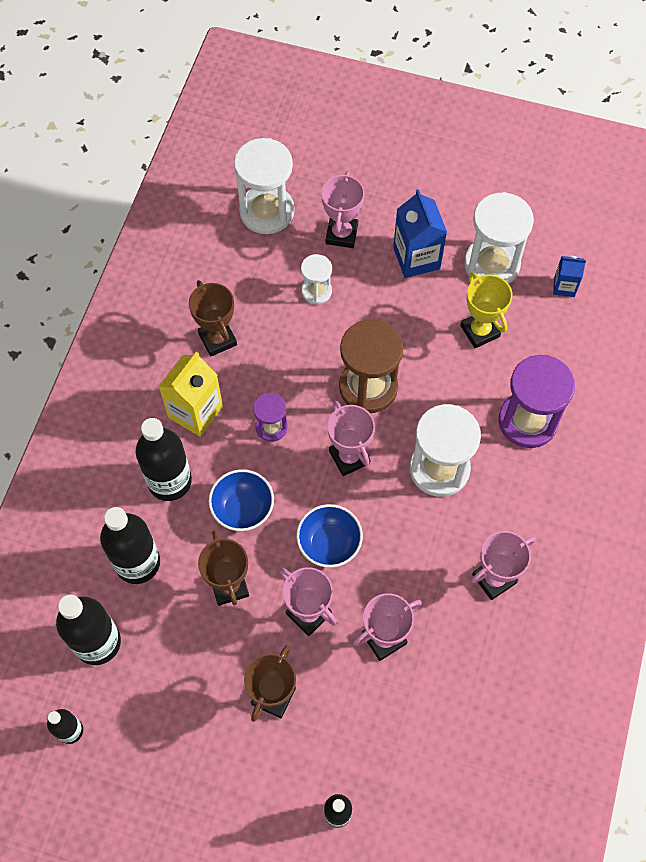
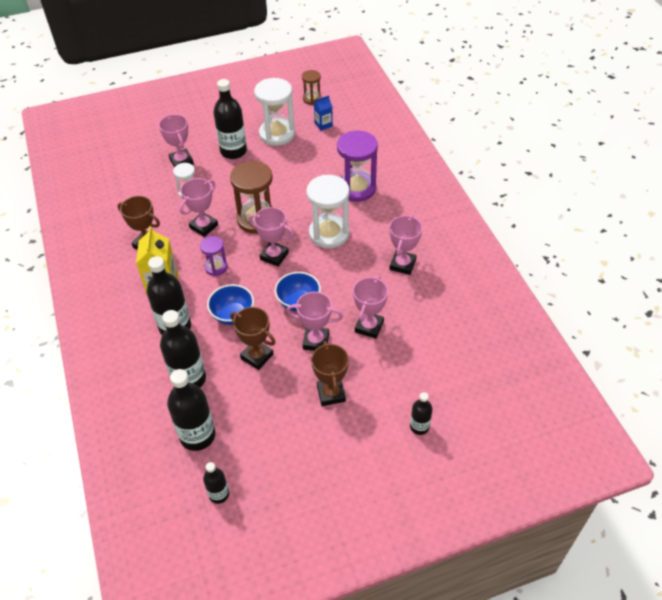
camera: 35 degrees left, 15 degrees down
white hourglass [234,138,294,234] -> none
blue carton [393,189,447,278] -> black bottle [213,79,247,159]
yellow trophy [460,272,512,348] -> none
none -> pink trophy [180,178,218,237]
none -> brown hourglass [302,70,322,105]

